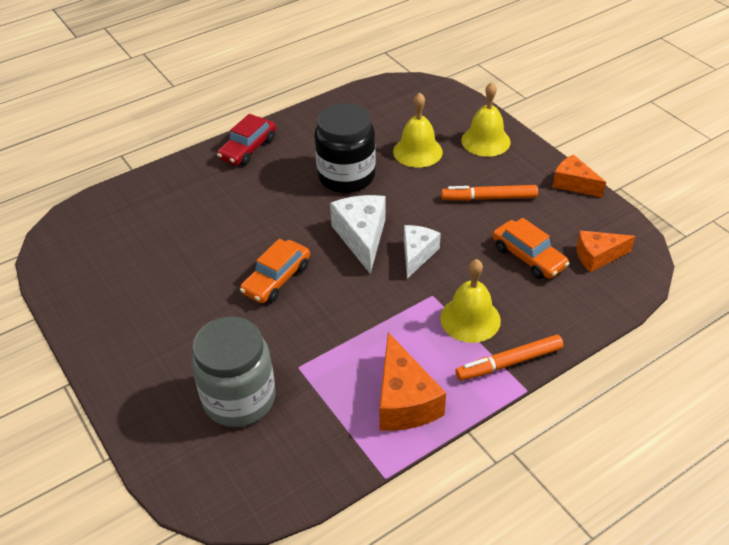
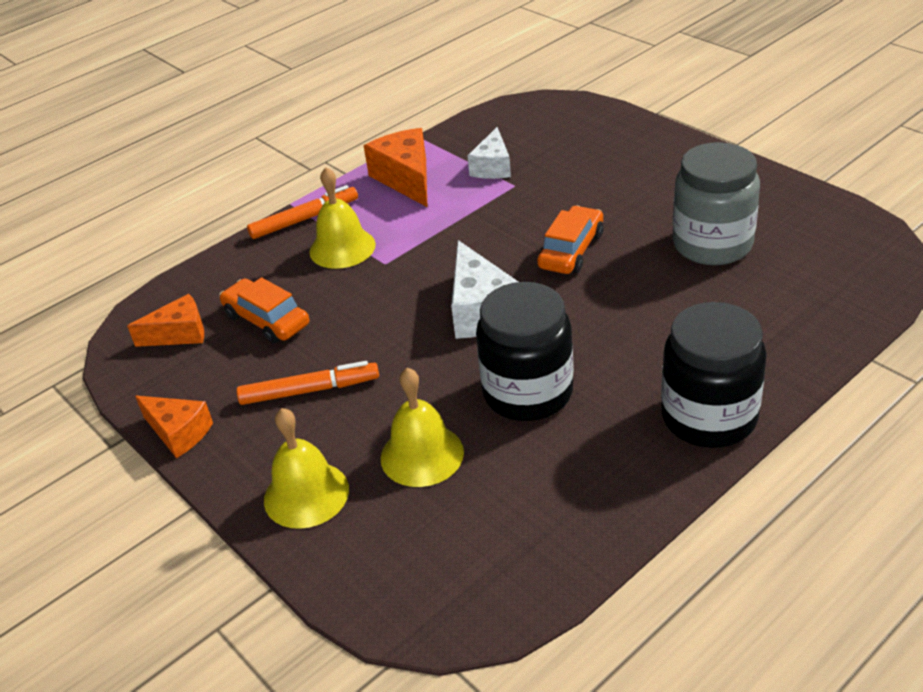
camera: 175 degrees right, 5 degrees down
grey jar [191,317,275,427] -> grey jar moved to [672,142,760,265]
red car [217,114,276,165] -> black jar [661,302,767,448]
white cheese [404,225,441,279] -> white cheese moved to [468,127,511,179]

